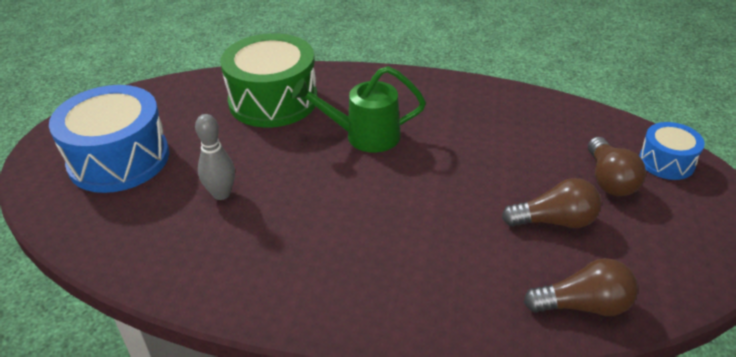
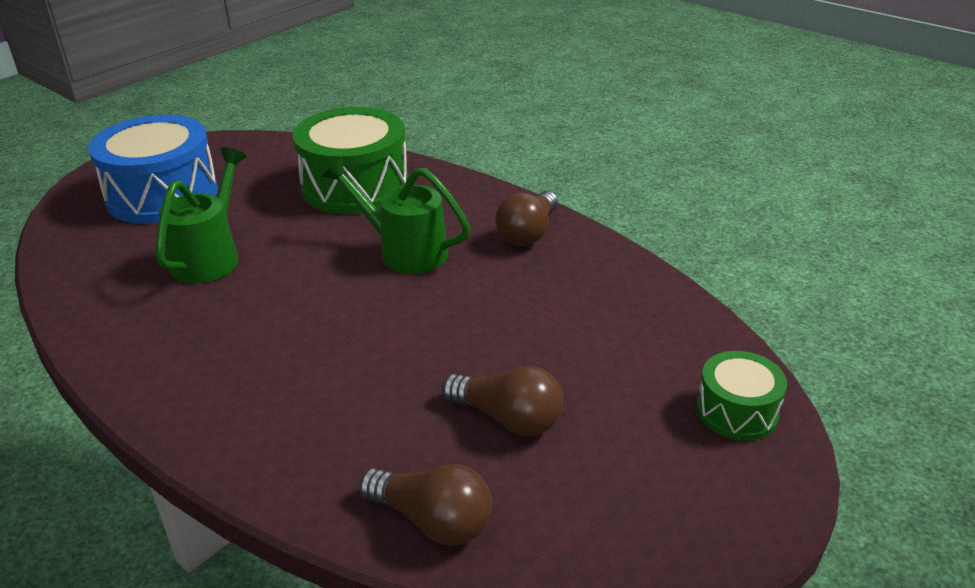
camera: 30 degrees right, 5 degrees down
grey bowling pin [195,114,235,200] -> green watering can [156,147,247,284]
brown light bulb [588,137,646,196] -> brown light bulb moved to [496,191,558,246]
blue drum [639,122,705,180] -> green drum [696,351,787,441]

